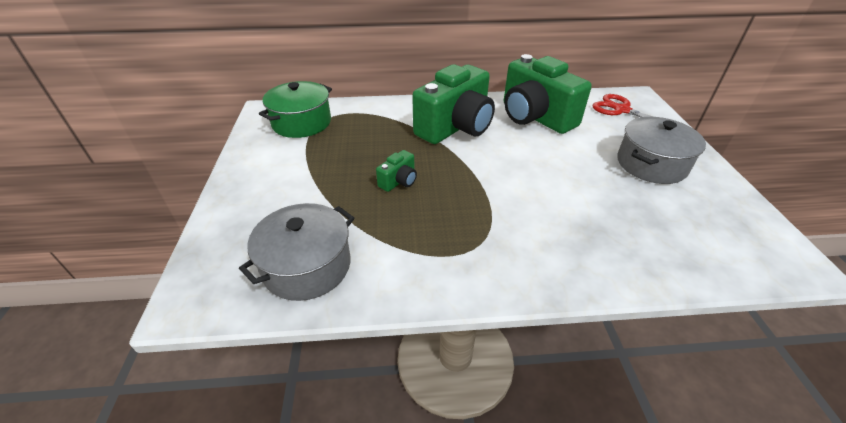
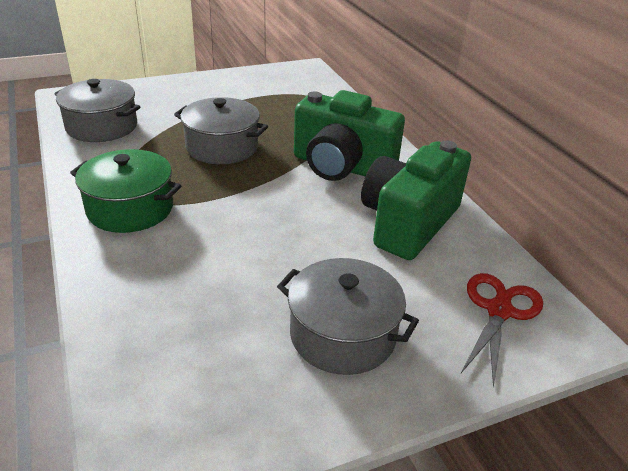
camera: 70 degrees right, 5 degrees down
green pot [259,81,332,138] -> green pot moved to [70,149,181,233]
green camera [376,150,417,192] -> grey pot [174,97,268,164]

